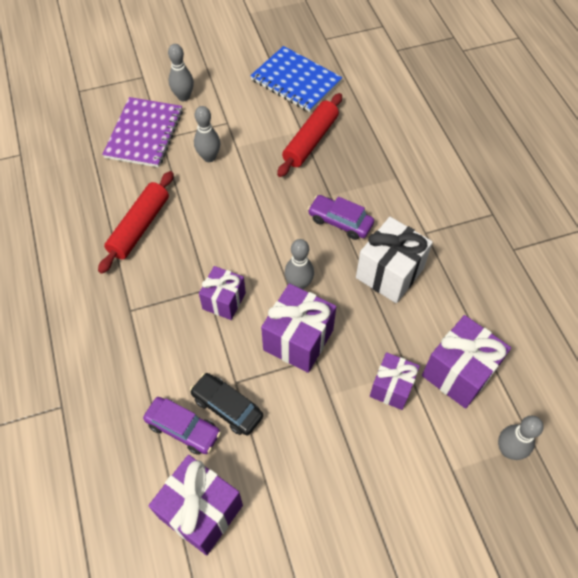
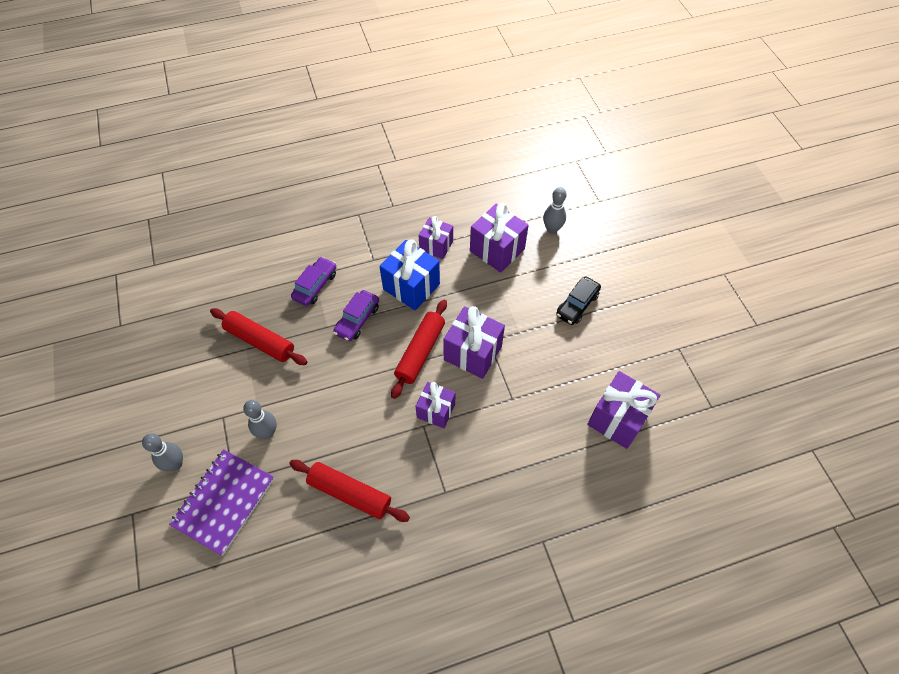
camera: 90 degrees left, 0 degrees up
purple notebook [102,97,183,168] -> purple notebook turned 75 degrees counterclockwise [169,449,274,556]
purple car [143,397,221,455] -> purple car moved to [291,257,336,306]
black car [190,373,263,436] -> black car moved to [556,277,601,325]
blue notebook [250,46,342,112] -> none
grey bowling pin [285,239,314,290] -> red rolling pin [391,299,447,399]
white gift [356,217,433,303] -> blue gift [379,239,440,311]
purple gift [370,352,420,410] -> purple gift moved to [419,216,453,259]

